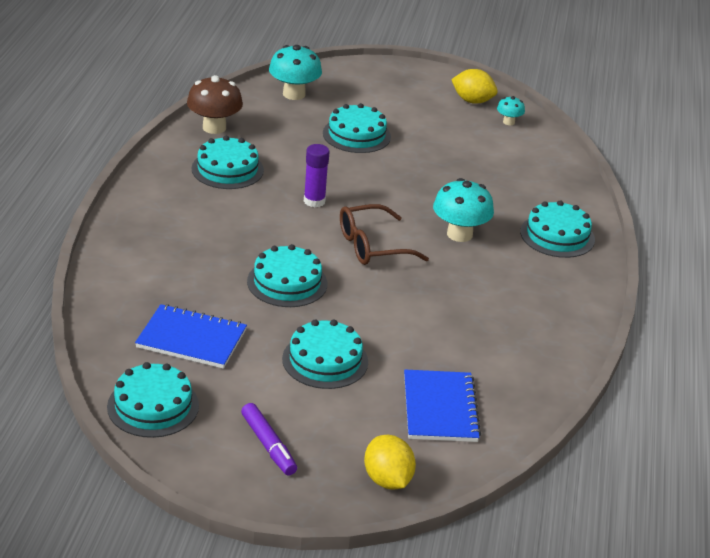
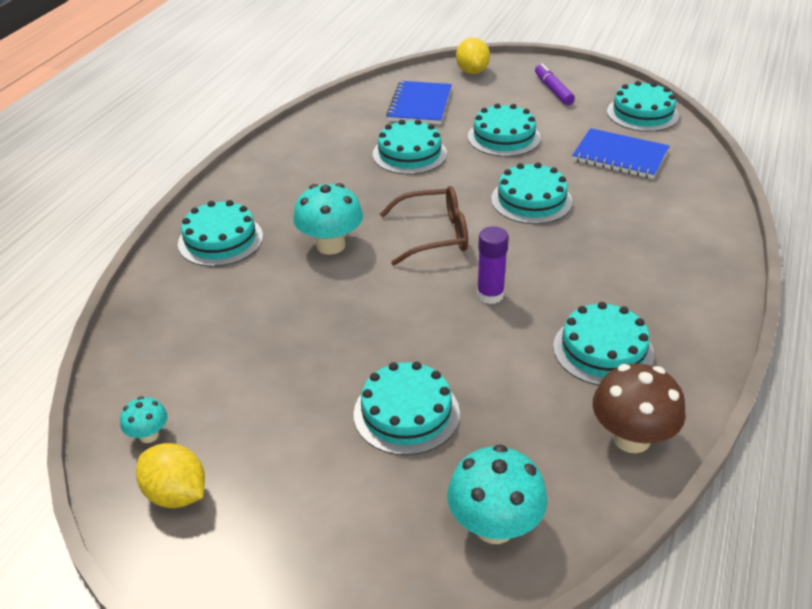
camera: 165 degrees left, 5 degrees up
none -> turquoise cake [373,119,447,175]

